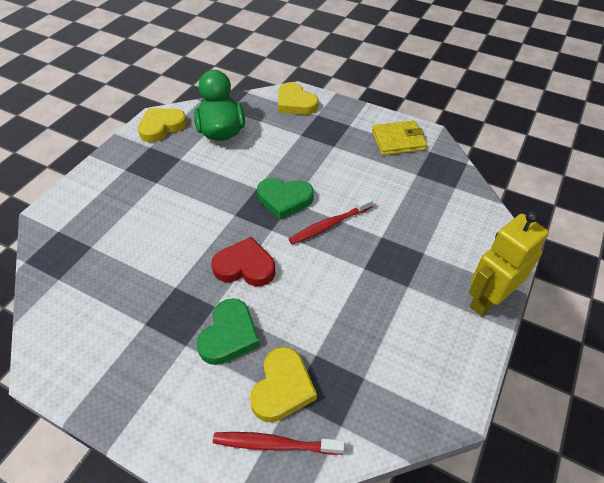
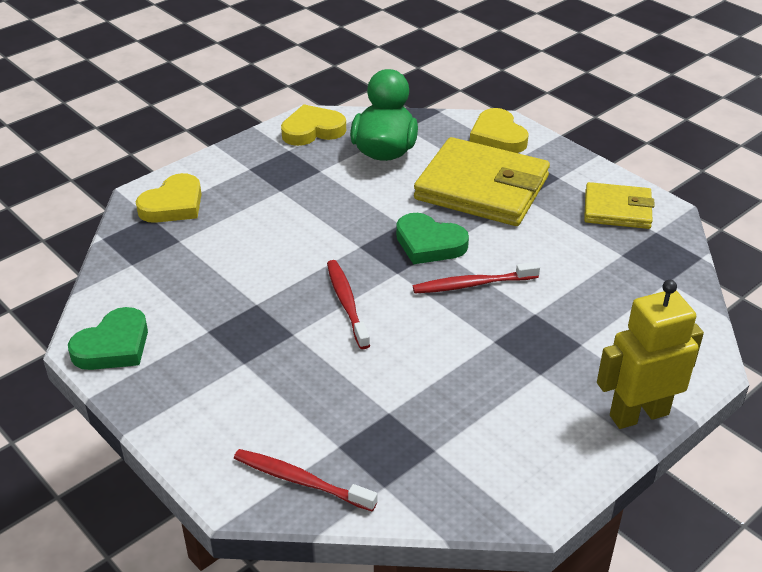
camera: 20 degrees right, 10 degrees down
green heart [196,298,260,365] -> green heart moved to [68,307,148,370]
red heart [211,237,275,286] -> red toothbrush [327,260,370,349]
yellow heart [250,347,317,422] -> yellow heart moved to [136,173,202,223]
none -> yellow wallet [414,137,550,226]

